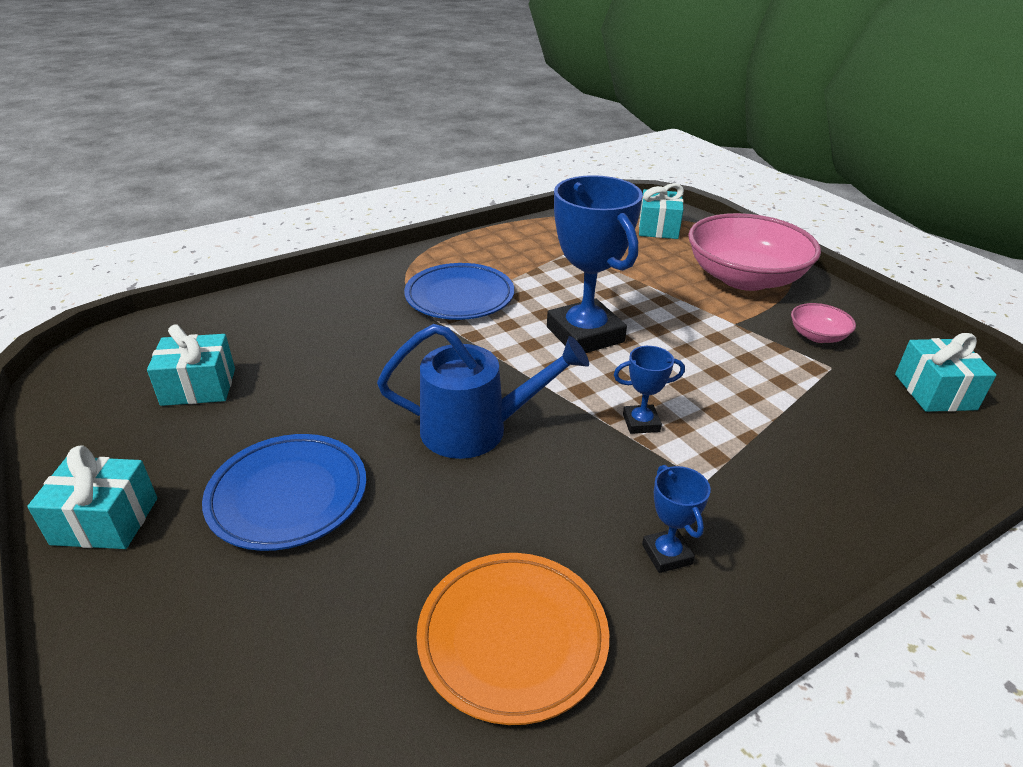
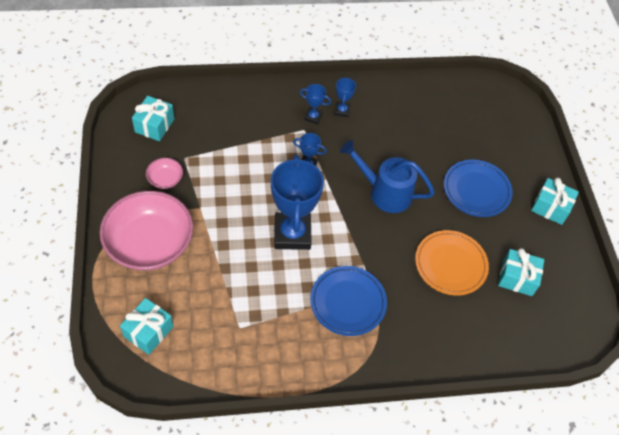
camera: 160 degrees left, 20 degrees up
orange plate [416,553,609,725] -> orange plate moved to [415,230,489,296]
none -> blue trophy [300,84,331,124]

